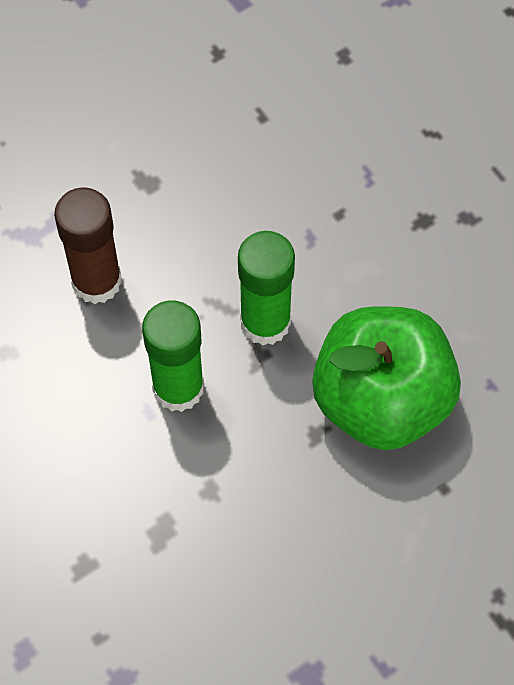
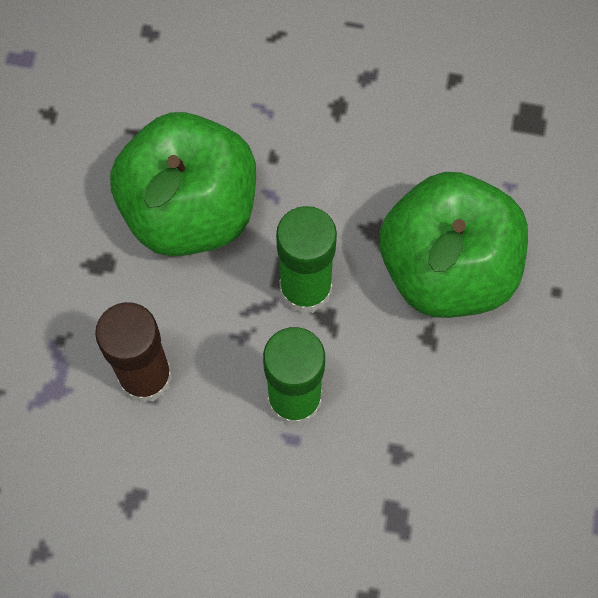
camera: 45 degrees left, 5 degrees up
none -> green apple [110,112,256,256]

